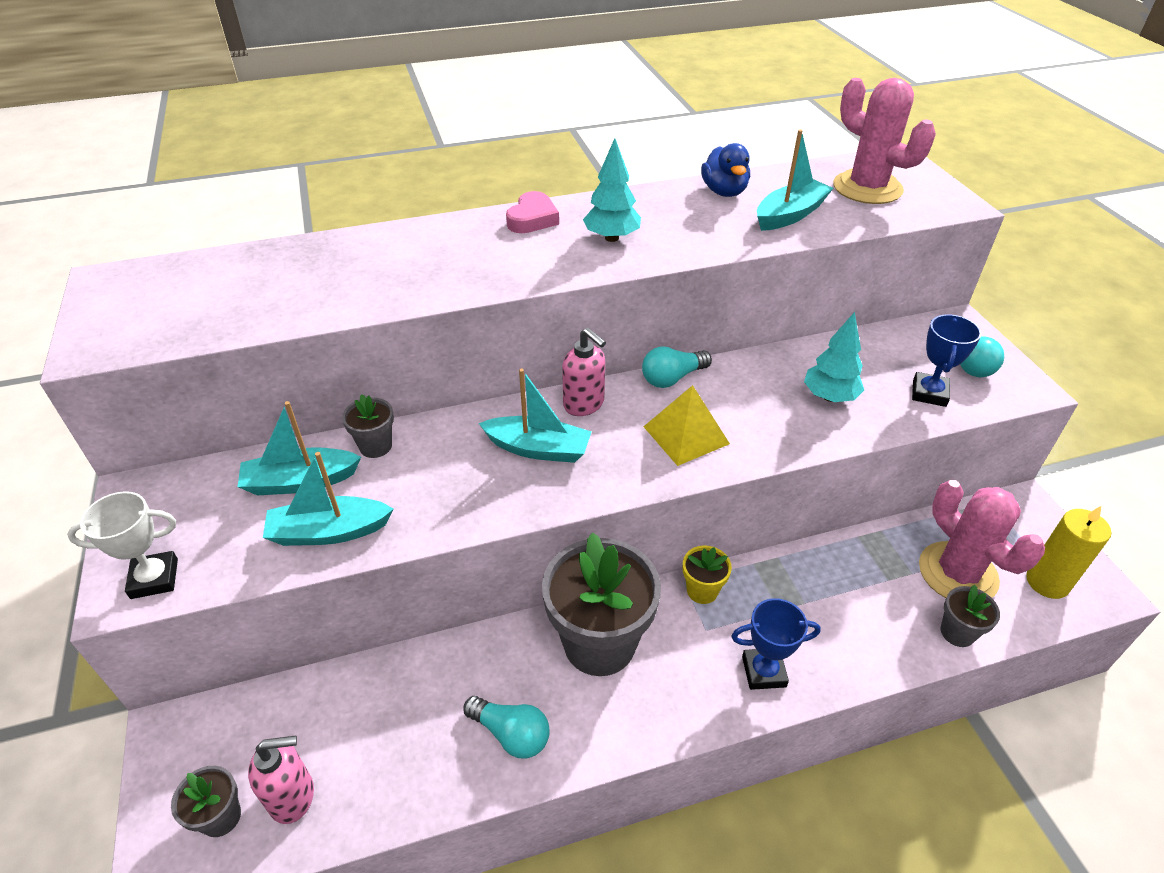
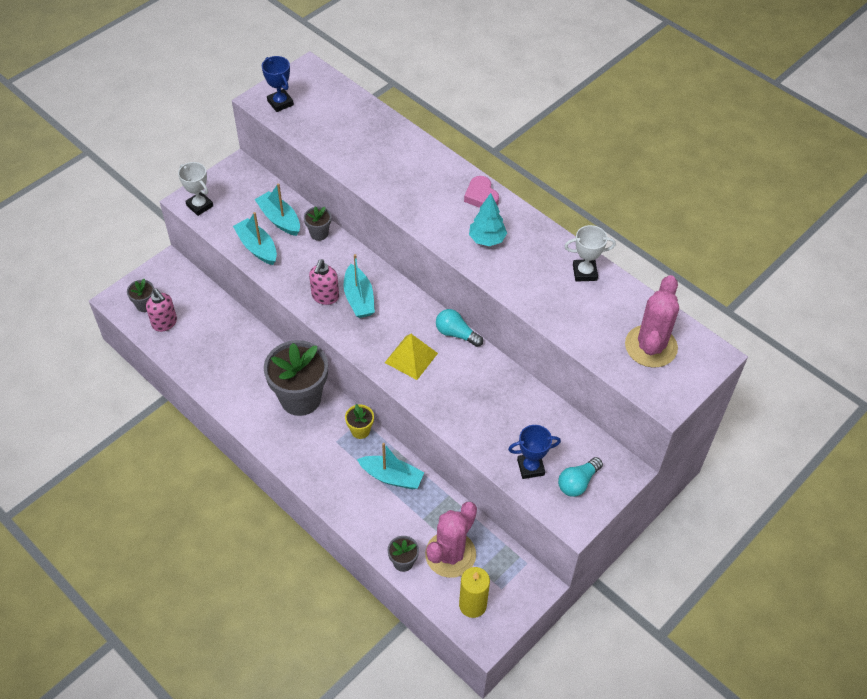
camera: 60 degrees right, 10 degrees up
turquoise light bulb [464,696,550,759] -> none
pink heart [506,191,559,233] -> pink heart turned 75 degrees clockwise [464,176,499,208]
pink soap dispenser [562,328,606,416] -> pink soap dispenser moved to [309,259,339,305]
blue duck [701,143,750,197] -> white trophy [565,225,616,282]
blue trophy [732,598,821,690] -> blue trophy moved to [262,56,294,112]
turquoise boat [757,130,833,231] -> turquoise boat moved to [357,443,424,489]
turquoise tree [804,312,864,402] -> none

